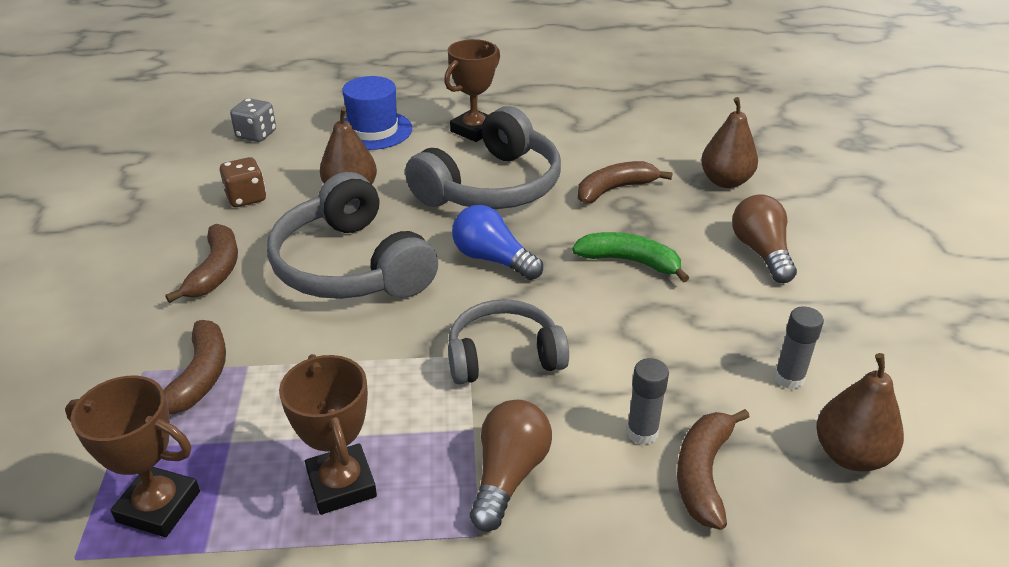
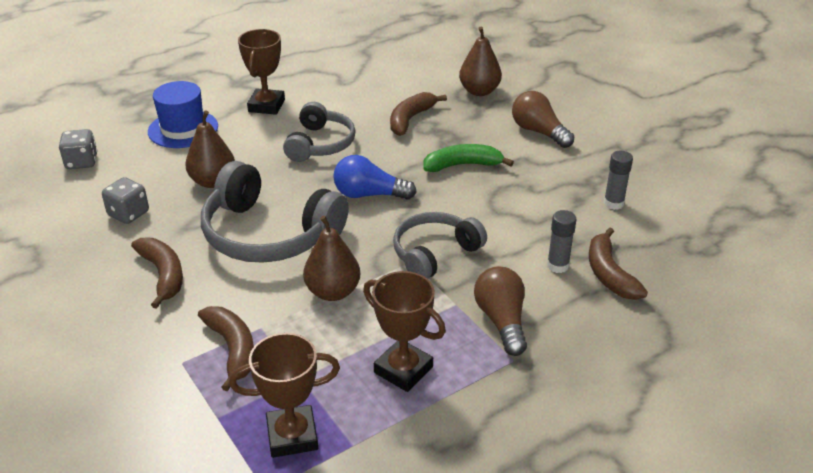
camera: 30 degrees left, 0 degrees up
brown dice [220,157,266,207] -> grey dice [102,177,149,224]
grey headphones [405,106,561,209] -> grey headphones [283,102,356,162], size x0.63
brown pear [816,353,904,471] -> brown pear moved to [303,216,360,301]

